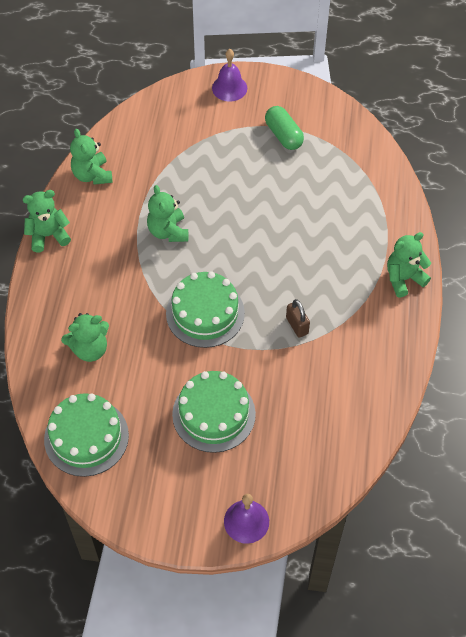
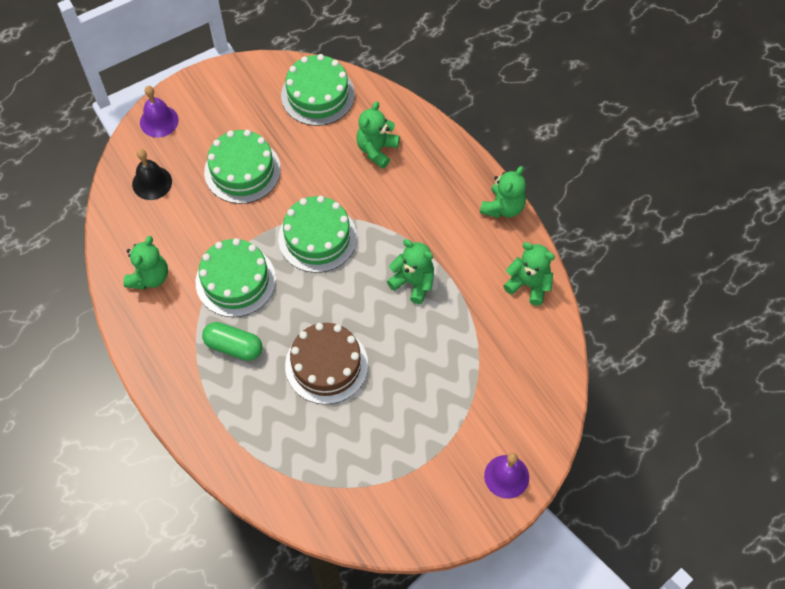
camera: 140 degrees right, 5 degrees up
green capsule [265,106,304,150] -> green capsule moved to [202,322,262,361]
brown padlock [286,299,310,338] -> green cake [196,238,276,317]
green teddy bear [387,232,431,298] -> green teddy bear moved to [123,236,168,290]
none -> black bell [132,149,172,200]
none -> brown cake [285,323,368,404]

